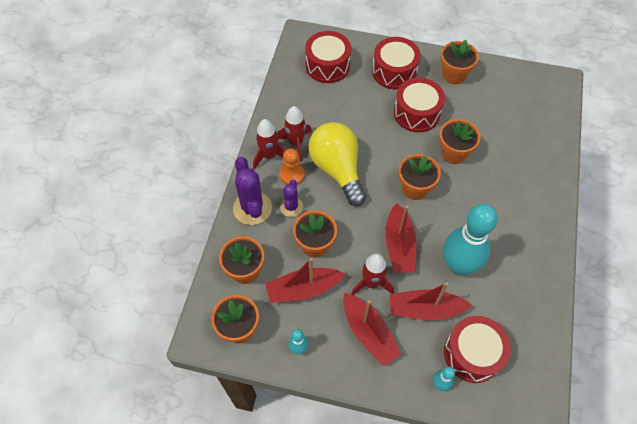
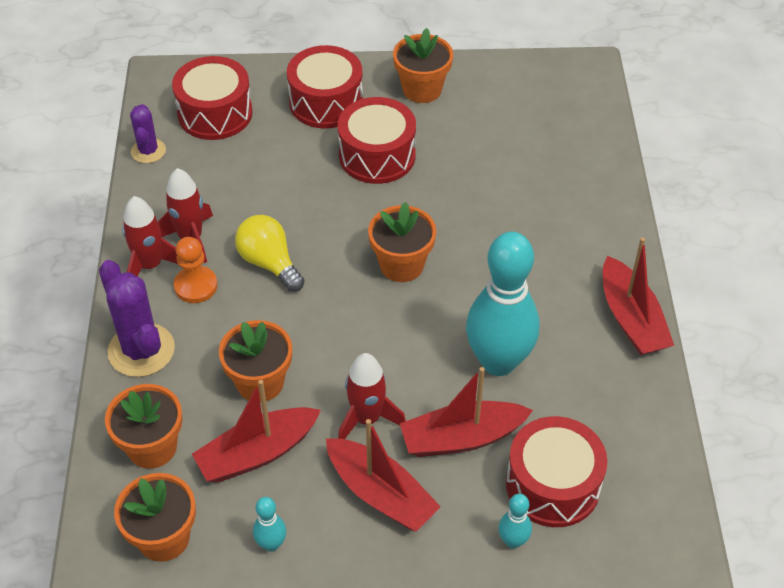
camera: 15 degrees left, 10 degrees down
purple cactus [280,180,303,217] -> purple cactus moved to [130,104,166,163]
yellow light bulb [309,122,366,206] -> yellow light bulb [235,215,305,292], size x0.62
red boat [385,203,417,273] -> red boat moved to [603,237,674,355]
orange flower pot [439,119,481,164] -> none

